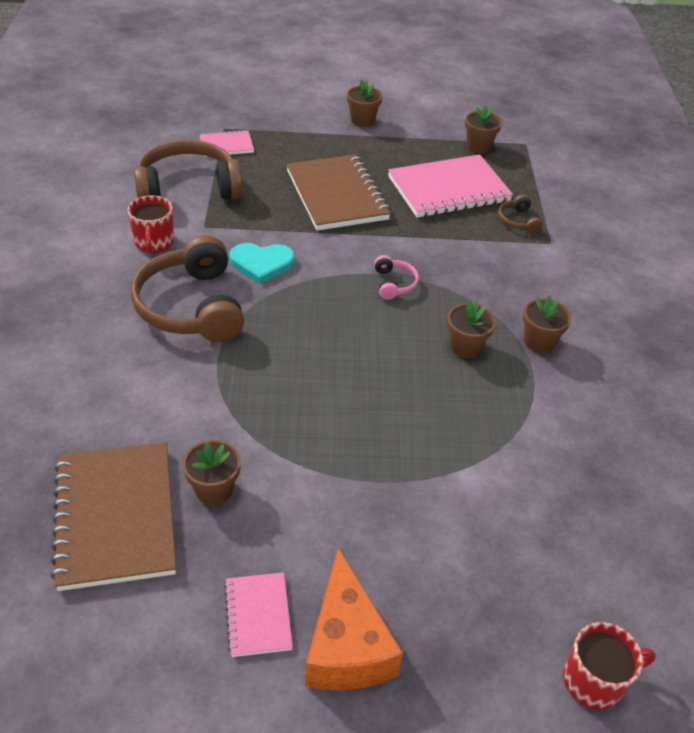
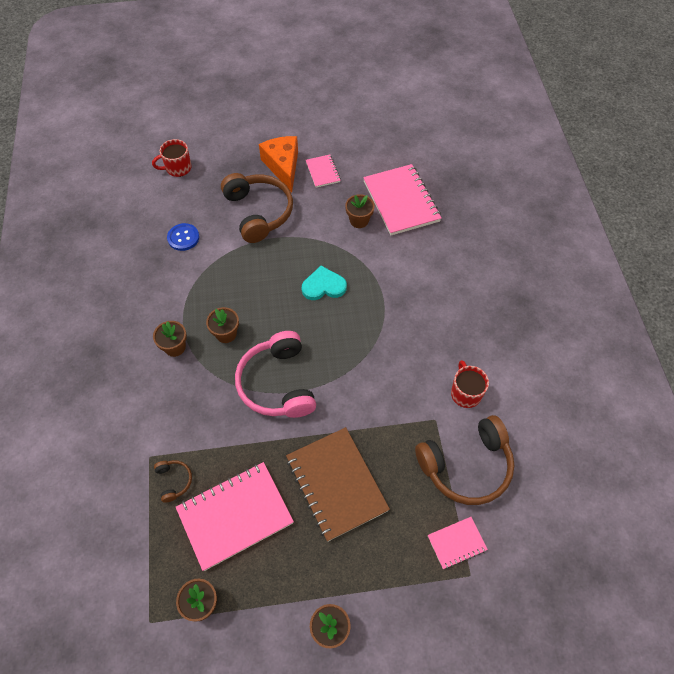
camera: 175 degrees right, 15 degrees up
brown notebook [50,443,176,591] -> pink notebook [363,164,442,235]
brown headphones [131,235,244,342] -> brown headphones moved to [221,173,293,243]
turquoise heart [230,243,295,284] -> turquoise heart moved to [302,266,347,300]
pink headphones [374,255,419,299] -> pink headphones [235,331,316,418], size x2.29
none -> blue button [167,223,199,251]

